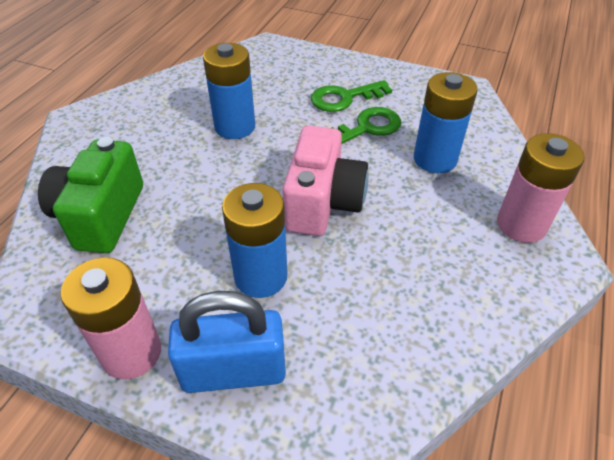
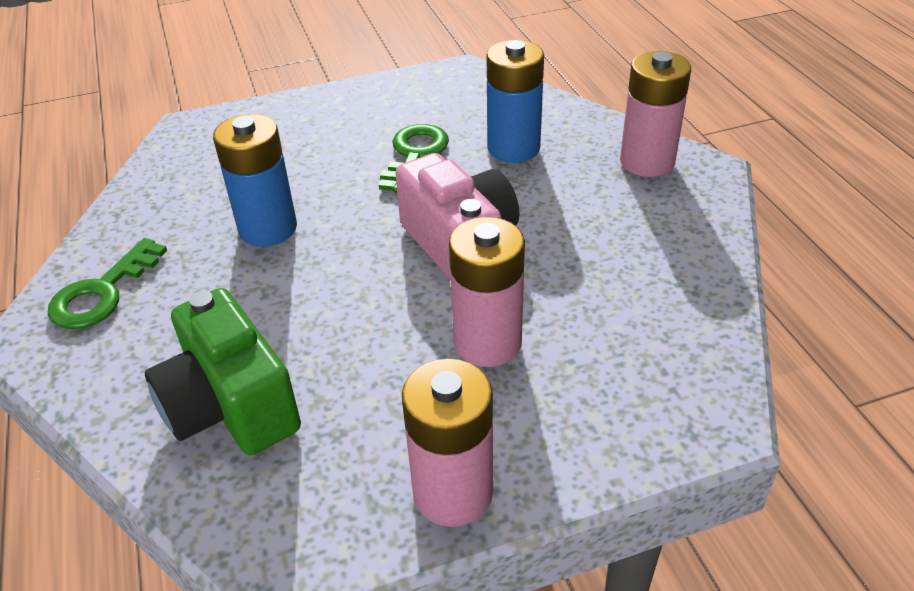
camera: 40 degrees left, 5 degrees down
blue padlock [168,291,286,393] -> none
blue battery [222,183,288,298] -> pink battery [449,217,525,367]
green key [311,80,392,112] -> green key moved to [48,238,167,329]

